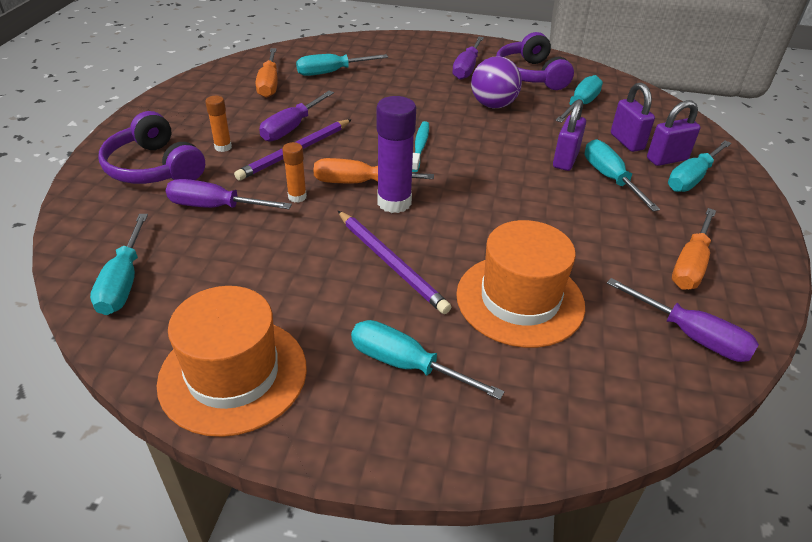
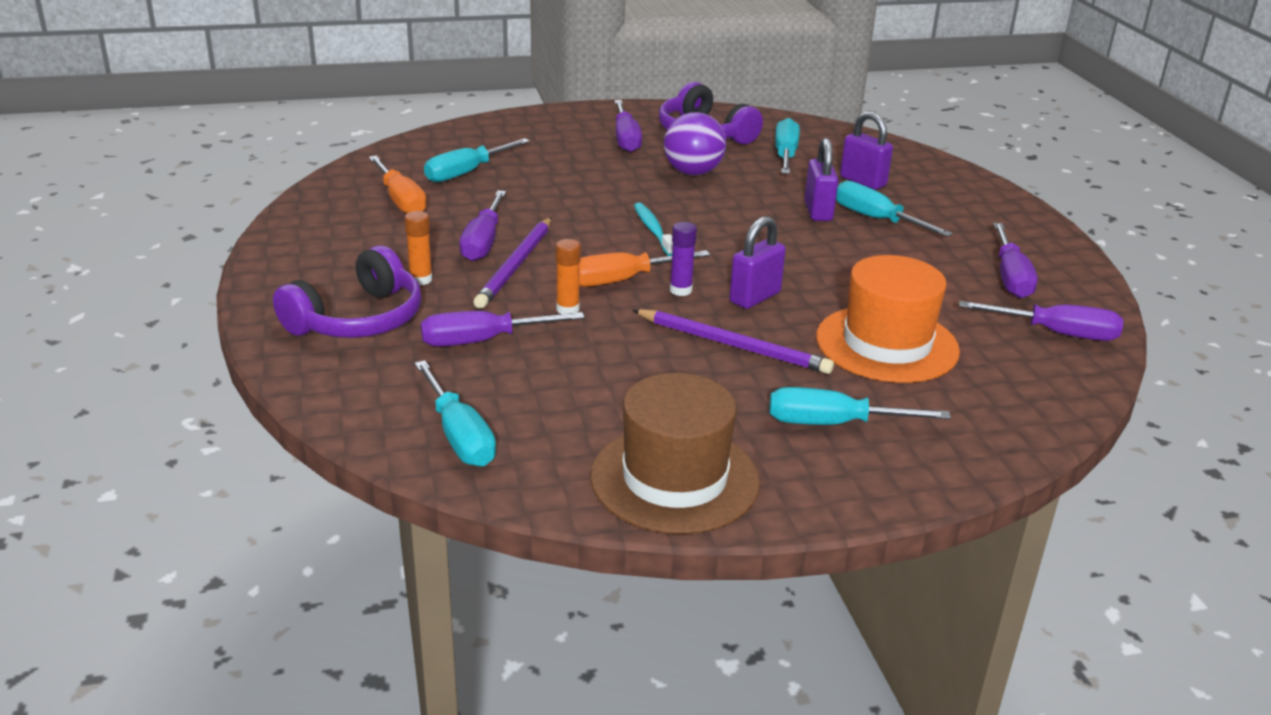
camera: 25 degrees left, 10 degrees down
purple headphones [98,111,205,184] -> purple headphones turned 75 degrees counterclockwise [273,245,422,338]
orange hat [157,286,307,437] -> brown hat [590,373,760,534]
purple glue stick [377,96,416,213] -> purple glue stick [670,222,697,296], size x0.54
purple padlock [647,100,701,166] -> purple padlock moved to [729,216,786,309]
turquoise screwdriver [668,140,731,192] -> none
orange screwdriver [672,208,716,290] -> purple screwdriver [993,223,1038,298]

